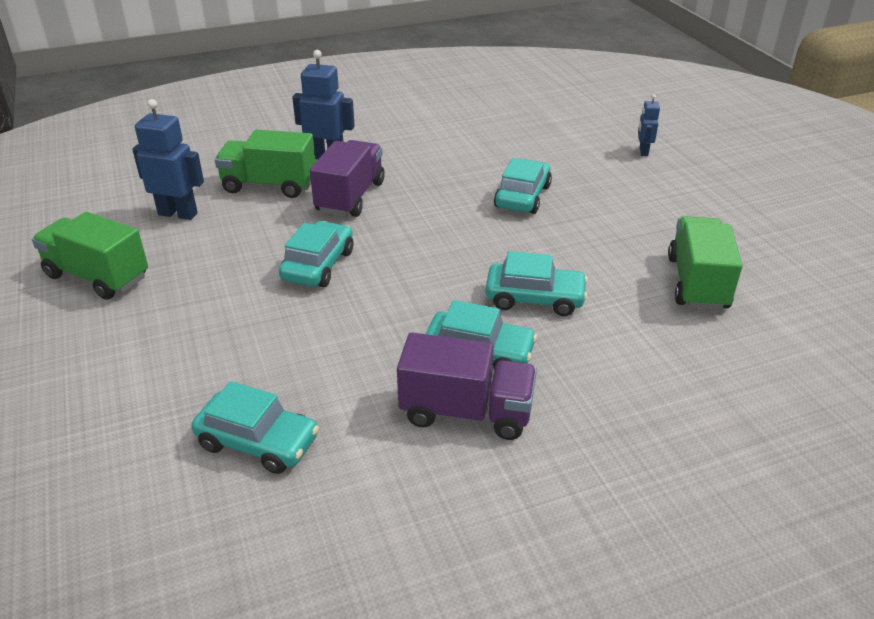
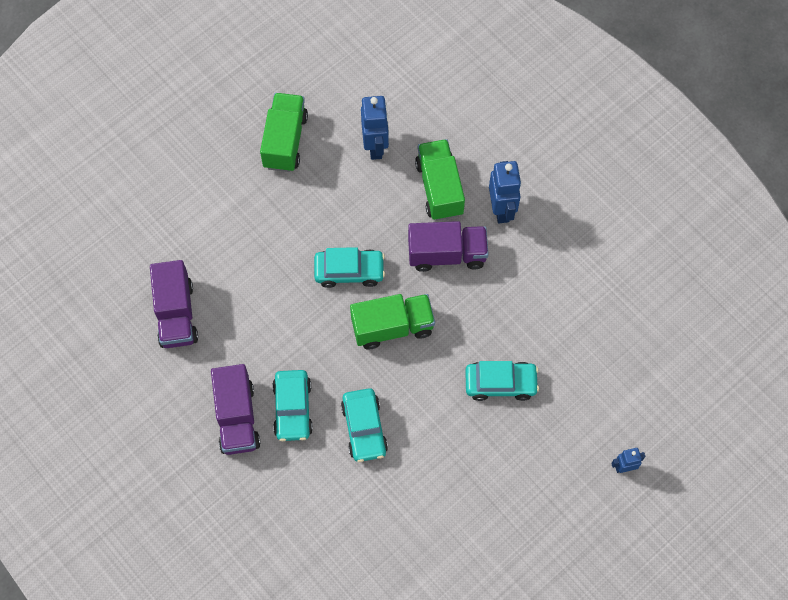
camera: 70 degrees right, 30 degrees up
turquoise car [192,381,319,474] -> purple truck [150,260,198,348]
green truck [668,216,742,310] -> green truck moved to [350,294,435,349]

